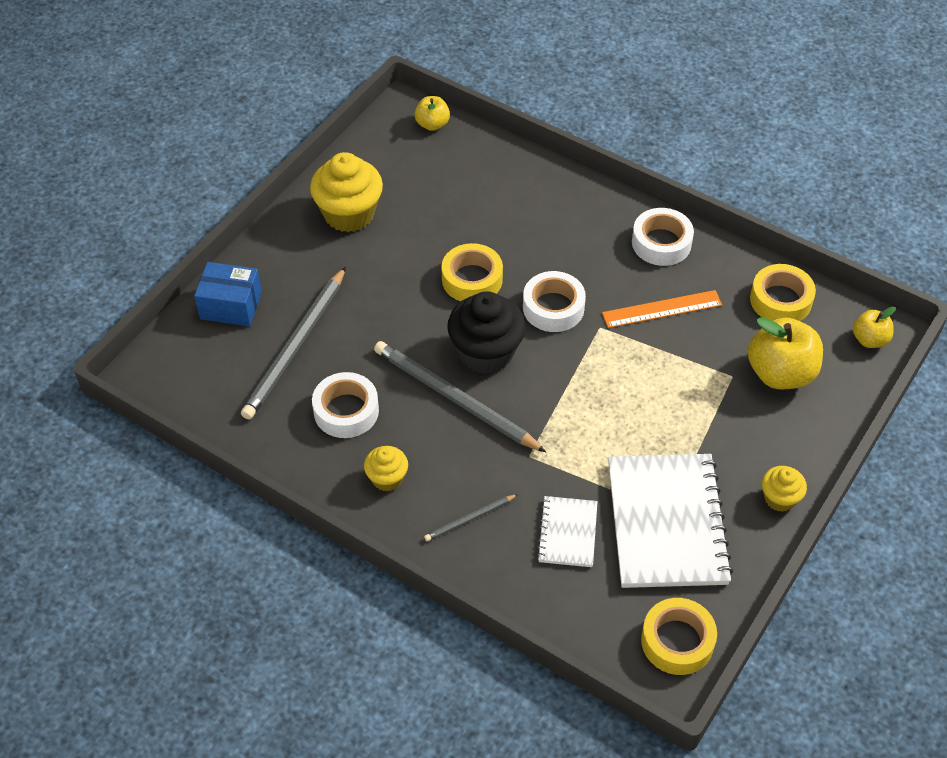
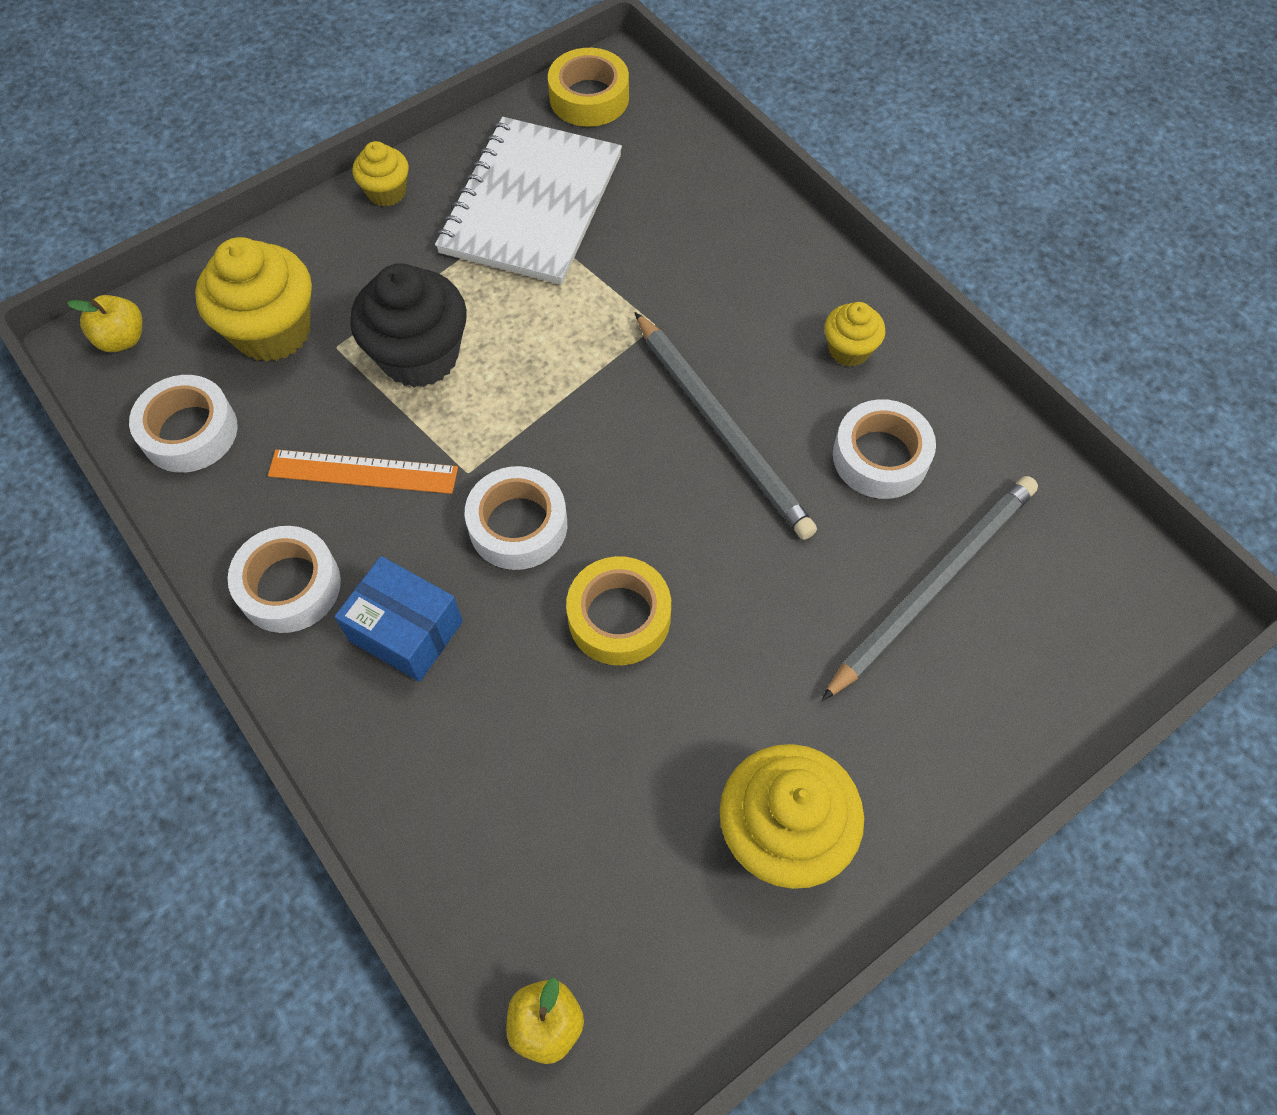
camera: 160 degrees left, 10 degrees up
blue box [194,262,262,326] -> blue box moved to [334,556,463,682]
grey pencil [424,494,518,541] -> none
black cupcake [447,291,526,374] -> black cupcake moved to [350,263,467,388]
white notebook [537,496,598,567] -> none
yellow apple [748,317,823,389] -> yellow cupcake [195,237,312,362]
yellow tape [750,264,816,321] -> white tape [129,375,238,473]

